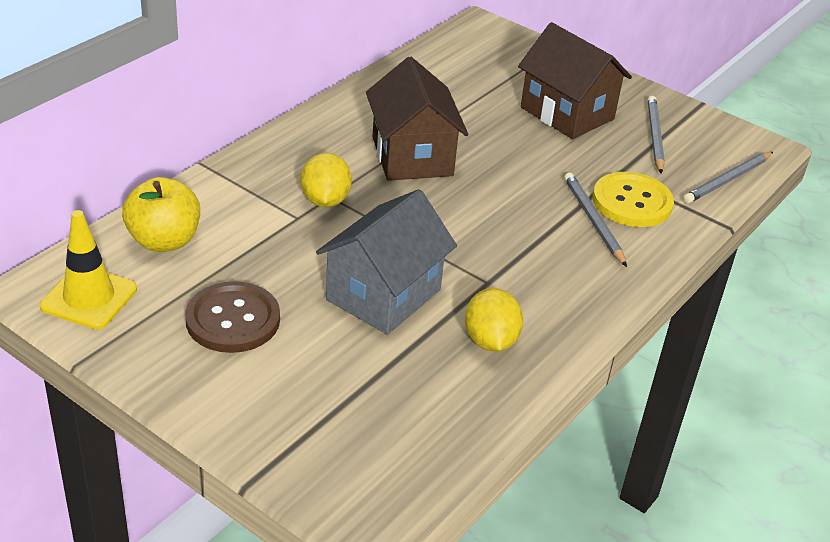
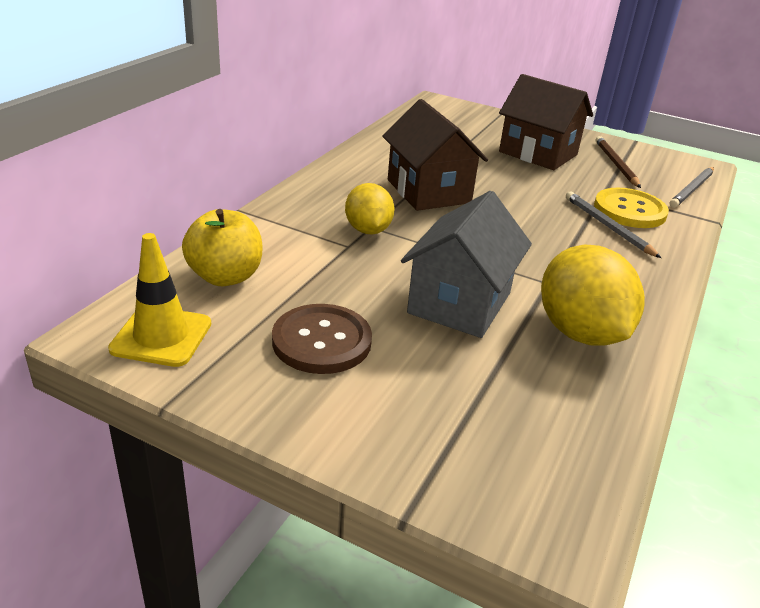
camera: 10 degrees left, 5 degrees down
yellow lemon [465,288,523,352] -> yellow lemon [541,245,645,346], size x1.60
grey pencil [648,96,665,173] -> brown pencil [596,136,641,188]

